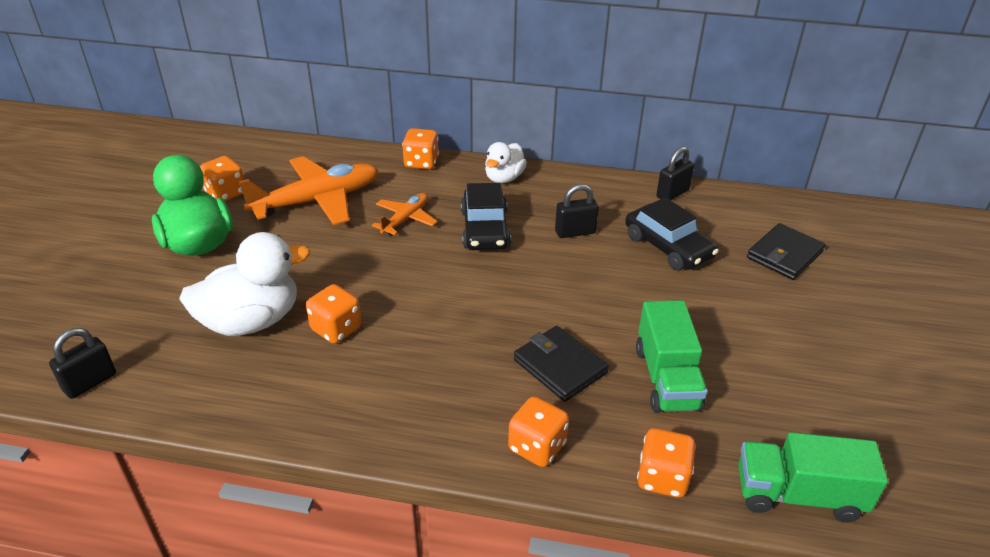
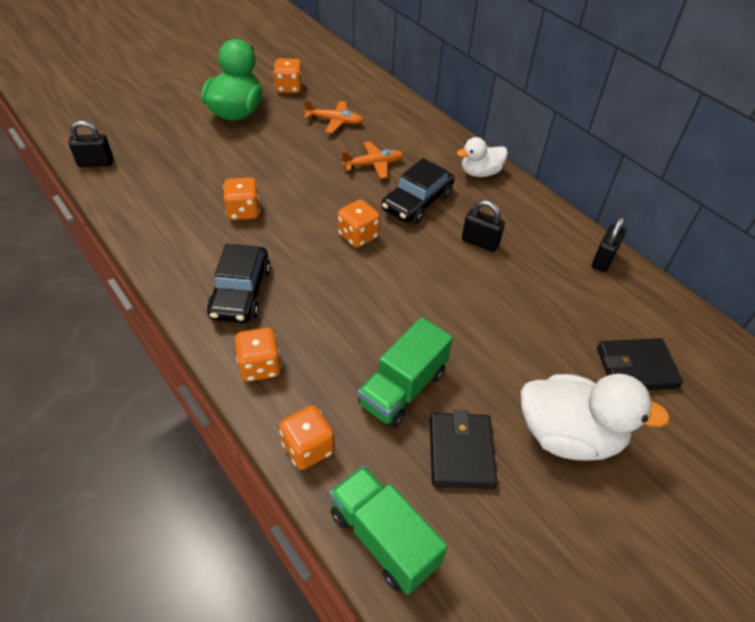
camera: 40 degrees right, 10 degrees up
white duck [179,232,310,336] -> white duck moved to [521,373,670,461]
orange plane [239,156,378,225] -> orange plane [304,100,364,133], size x0.53
orange dice [402,128,439,169] -> orange dice moved to [338,199,380,248]
black wallet [514,326,609,402] -> black wallet moved to [430,410,497,489]
black car [625,197,719,270] -> black car moved to [207,244,271,323]
black padlock [656,146,694,200] -> black padlock turned 60 degrees counterclockwise [592,216,626,272]

